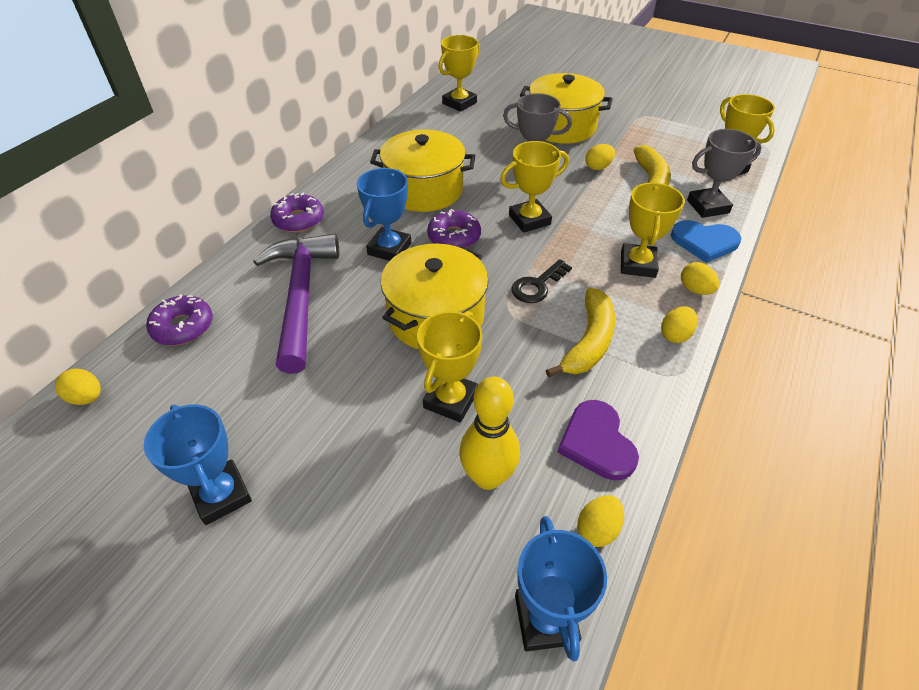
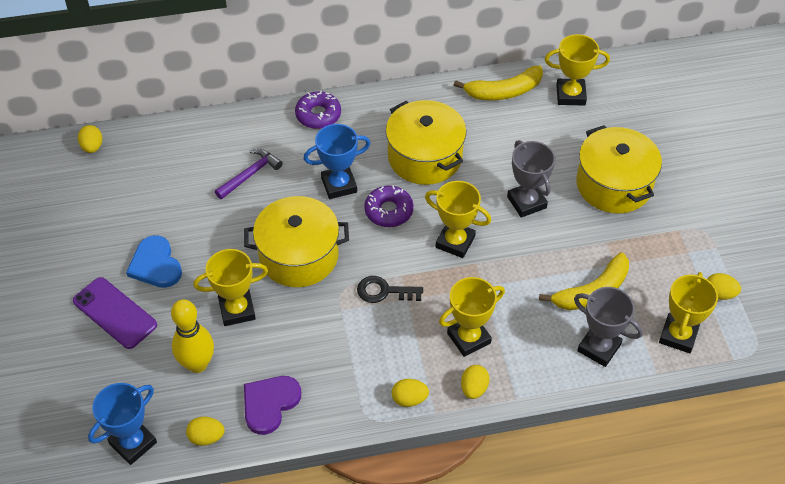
camera: 50 degrees right, 5 degrees up
blue trophy [144,405,252,525] -> none
purple donut [146,294,213,345] -> none
purple hammer [253,234,339,374] -> purple hammer [215,149,283,199], size x0.52
yellow banana [546,288,615,377] -> yellow banana moved to [454,66,543,100]
yellow egg [585,144,615,170] -> yellow egg moved to [707,273,741,300]
blue heart [671,220,741,263] -> blue heart moved to [126,235,182,288]
none -> purple phone [73,277,157,349]

